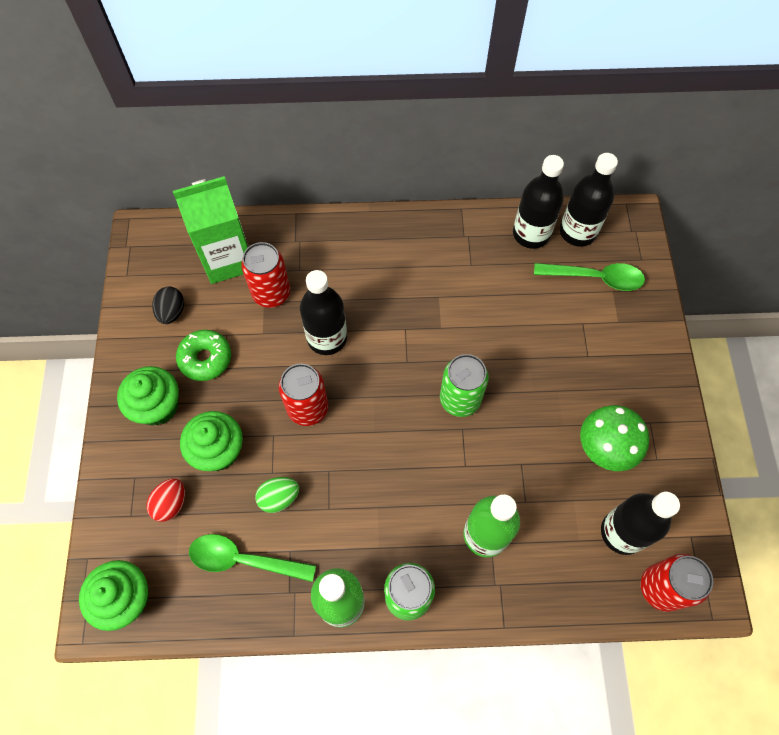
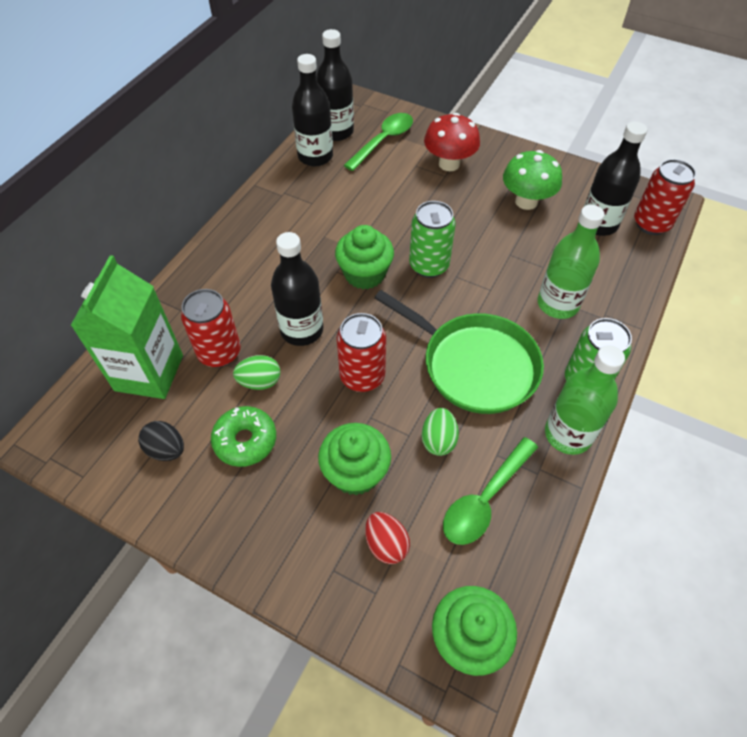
camera: 60 degrees left, 10 degrees down
green cupcake [117,366,179,425] -> green cupcake moved to [335,225,394,289]
none -> green egg [233,355,281,390]
none -> green pan [375,290,544,414]
none -> red mushroom [424,113,480,171]

